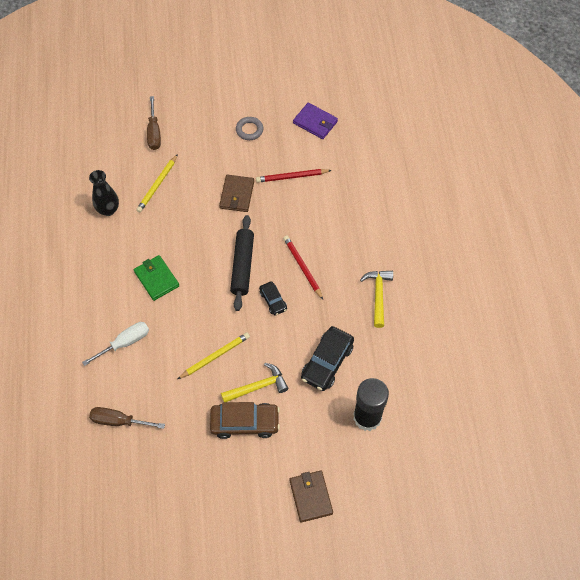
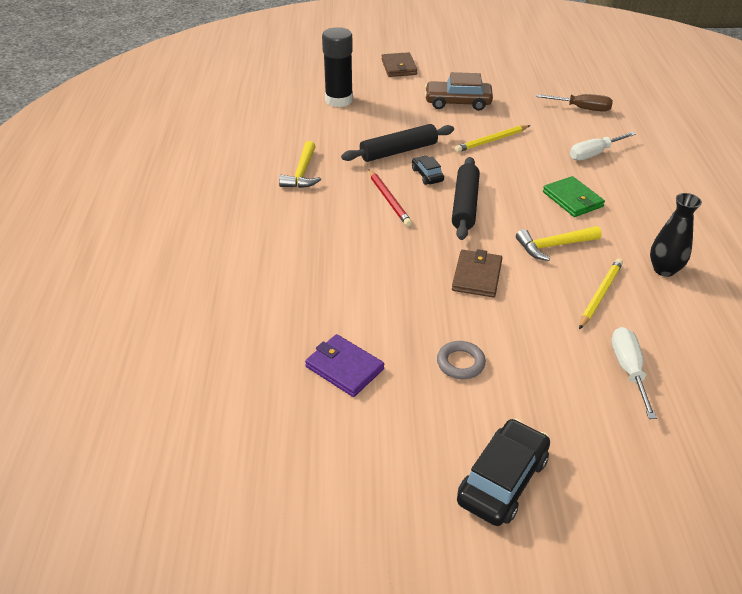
camera: 175 degrees left, 20 degrees down
brown screwdriver [147,96,161,150] -> white screwdriver [611,327,657,419]
yellow hammer [221,363,288,402] -> yellow hammer moved to [516,226,601,261]
red pencil [256,169,332,183] -> none
black car [301,326,354,391] -> black car moved to [457,419,550,526]
none -> black rolling pin [341,124,454,162]

